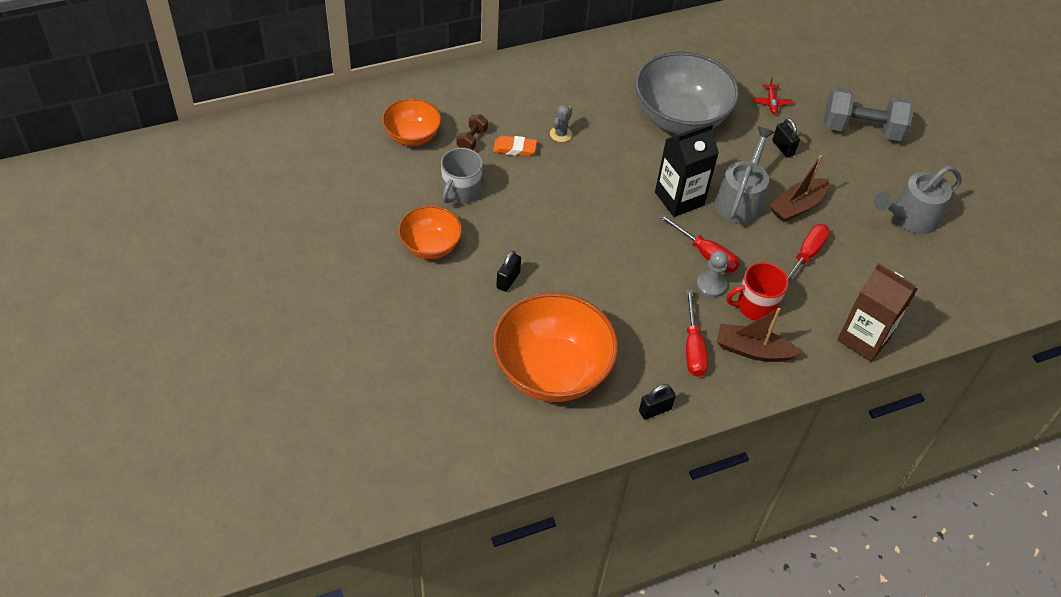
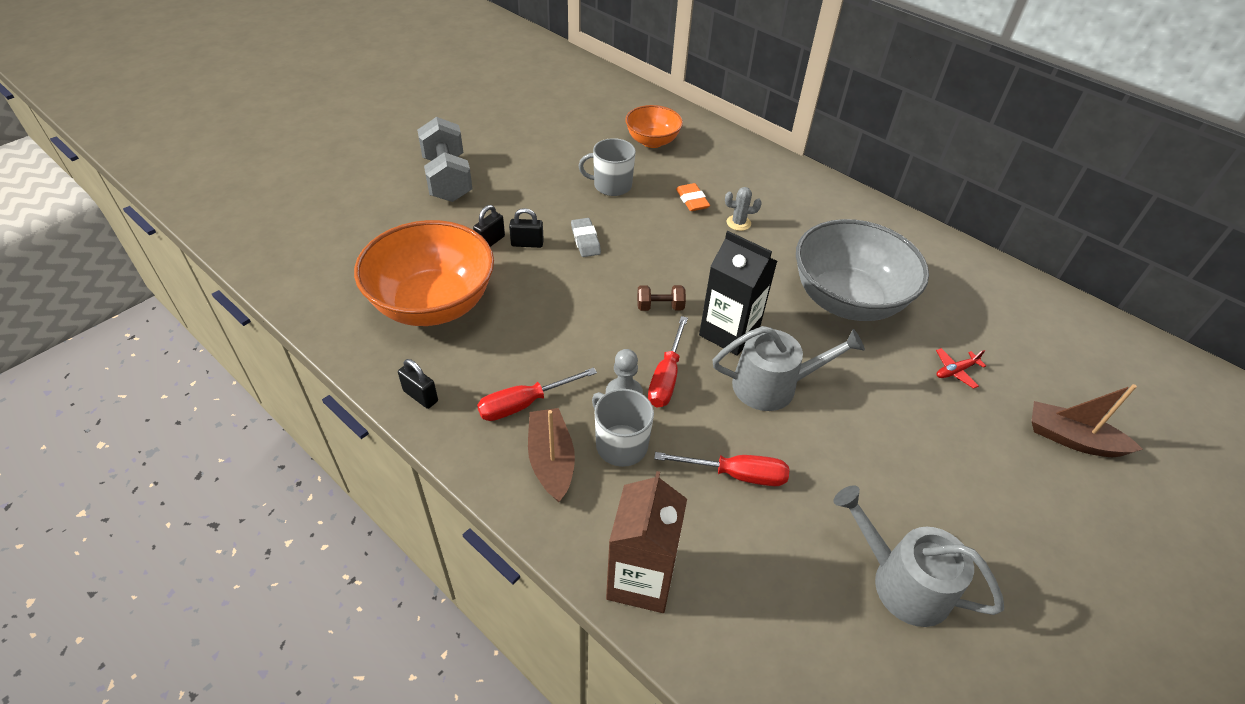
camera: 65 degrees right, 5 degrees down
orange bowl [398,206,462,259] -> none
brown dumbbell [457,114,488,150] -> brown dumbbell moved to [637,285,686,311]
red mug [727,262,789,321] -> grey mug [592,389,654,467]
brown boat [770,155,829,222] -> brown boat moved to [1032,384,1143,457]
black padlock [772,118,800,158] -> black padlock moved to [473,205,505,247]
grey dumbbell [824,87,914,141] -> grey dumbbell moved to [417,117,473,202]
none -> grey eraser [571,218,601,257]

